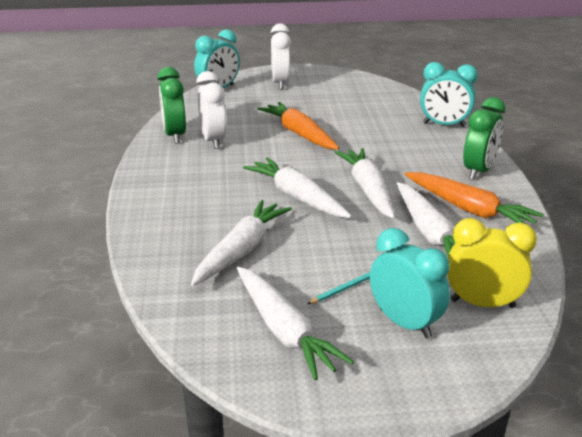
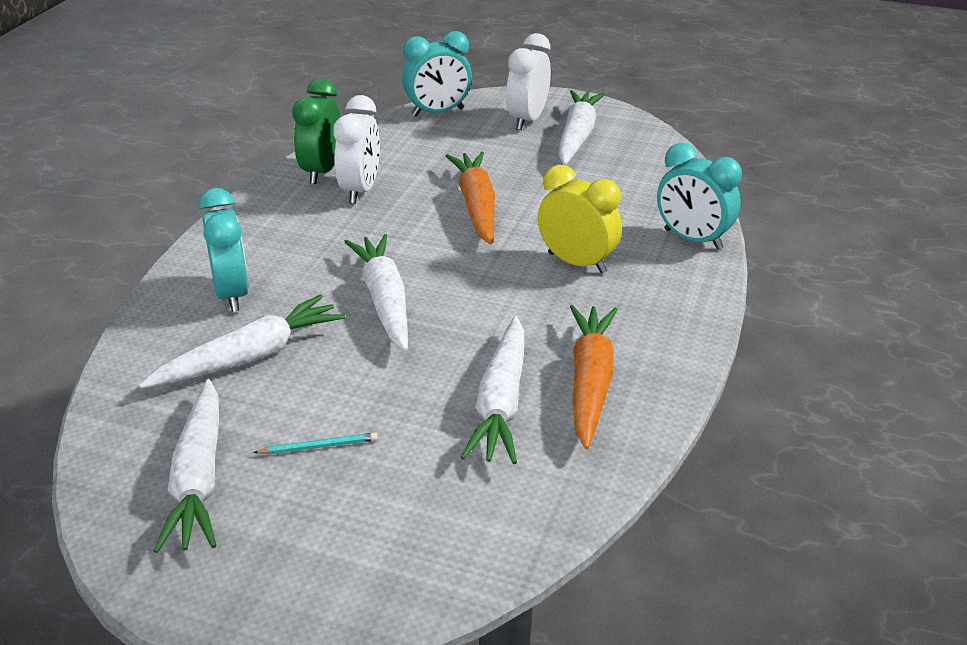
camera: 25 degrees right, 5 degrees up
white carrot [335,148,395,219] -> white carrot moved to [559,90,605,165]
turquoise clock [370,228,450,339] -> turquoise clock moved to [199,188,249,312]
orange carrot [405,172,544,224] -> orange carrot turned 150 degrees counterclockwise [570,305,618,449]
yellow clock [448,218,537,308] -> yellow clock moved to [538,165,622,274]
green clock [463,97,505,180] -> none

